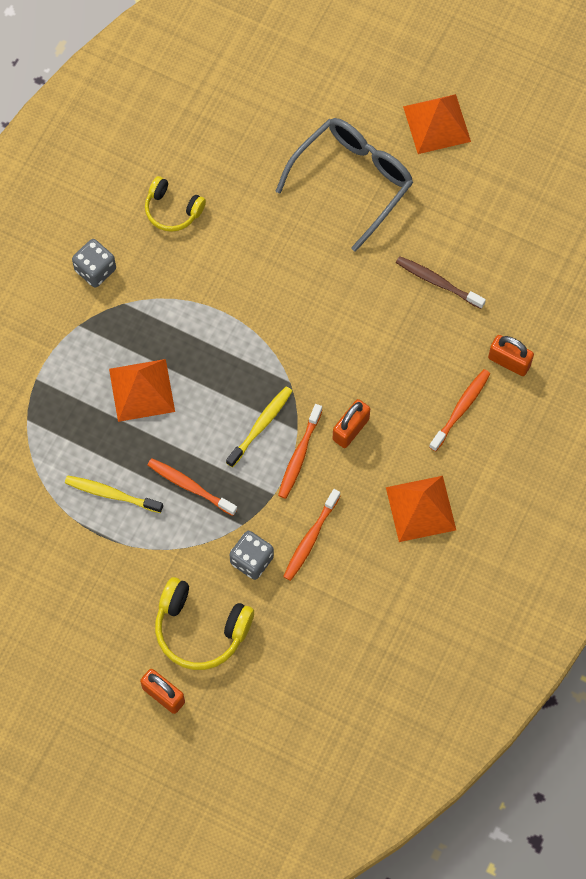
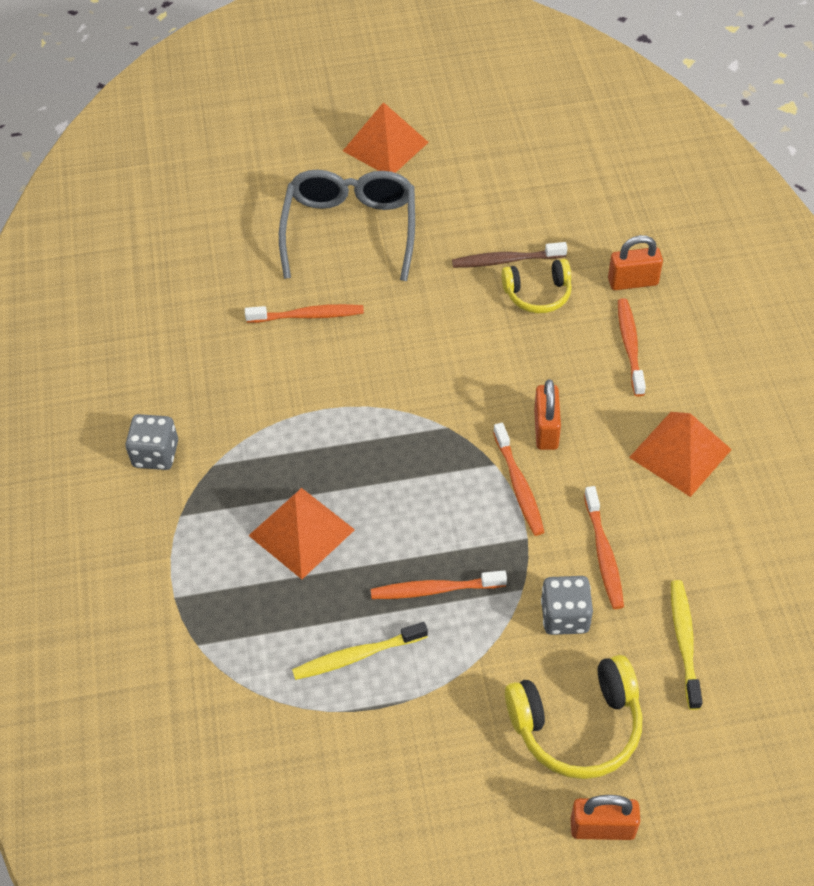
camera: 35 degrees left, 15 degrees down
yellow headphones [145,176,206,232] -> yellow headphones moved to [501,259,572,313]
yellow toothbrush [226,386,292,468] -> yellow toothbrush moved to [671,580,703,710]
none -> orange toothbrush [245,304,364,323]

